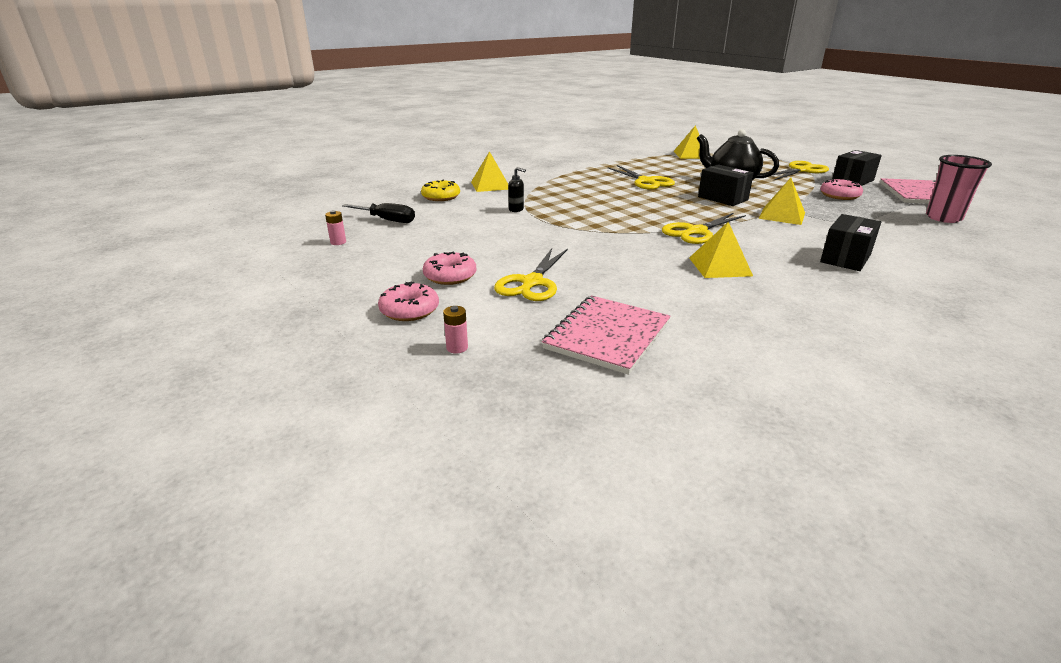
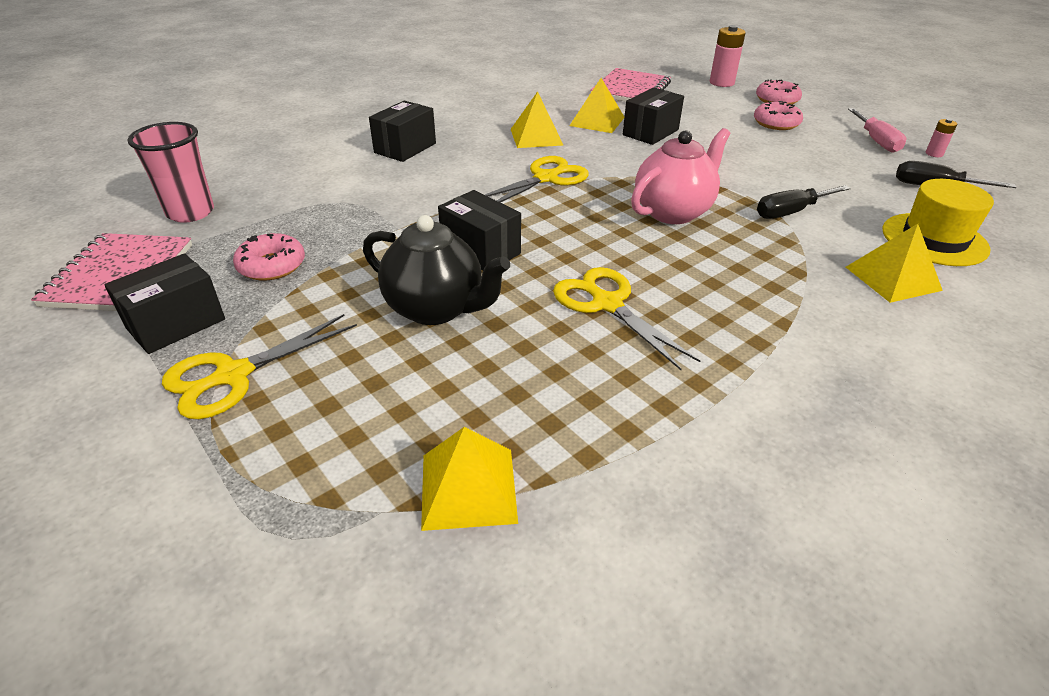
camera: 175 degrees right, 10 degrees up
yellow donut [421,180,460,201] -> yellow hat [882,179,994,266]
pink battery [443,306,468,354] -> pink battery [710,25,746,87], size x1.85
yellow scissors [494,248,568,301] -> none
black soap dispenser [508,167,526,212] -> black screwdriver [757,185,851,219]
yellow pyramid [758,178,805,225] -> yellow pyramid moved to [570,78,624,133]
none -> black box [623,87,684,145]
none -> pink teapot [631,128,730,224]
none -> pink screwdriver [848,108,906,153]

